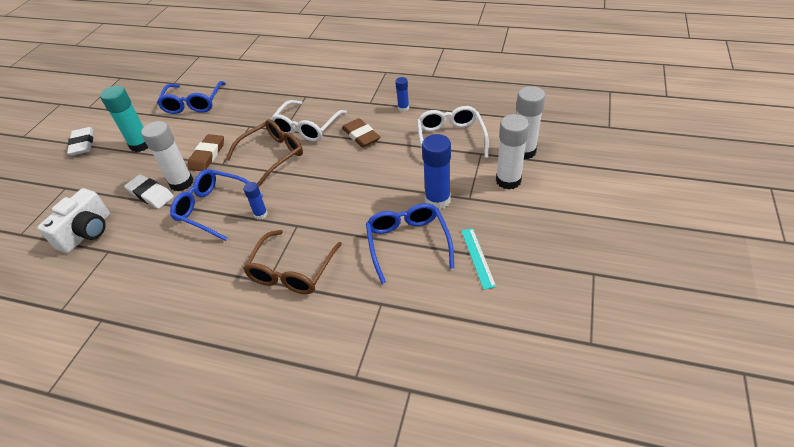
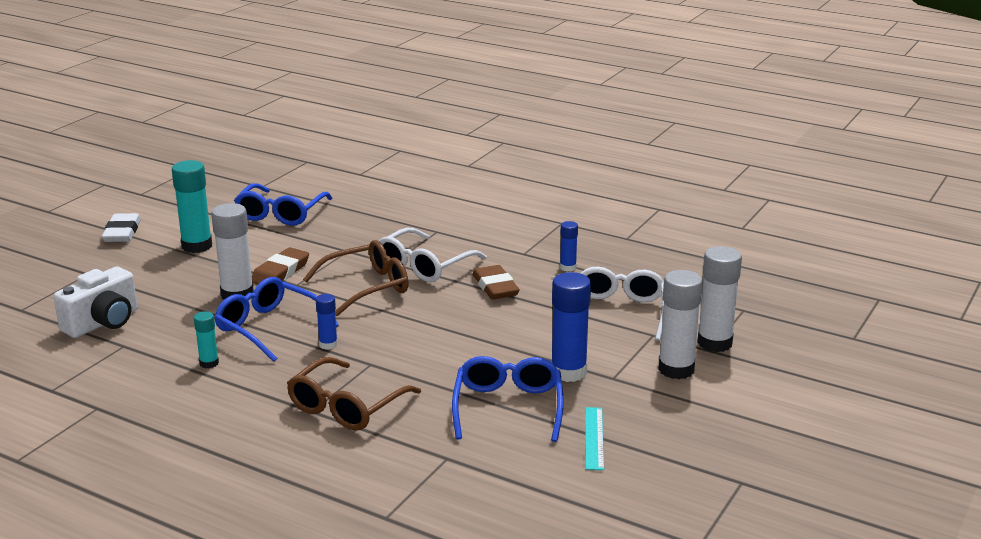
camera: 10 degrees right, 20 degrees down
white eraser [124,175,174,209] -> none
none -> turquoise glue stick [194,311,219,369]

